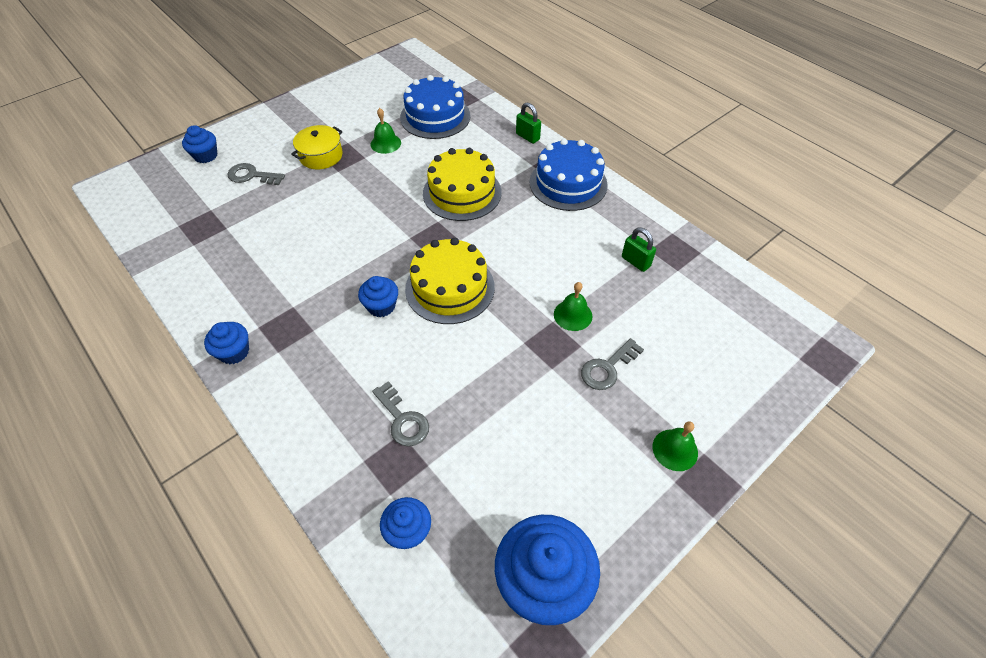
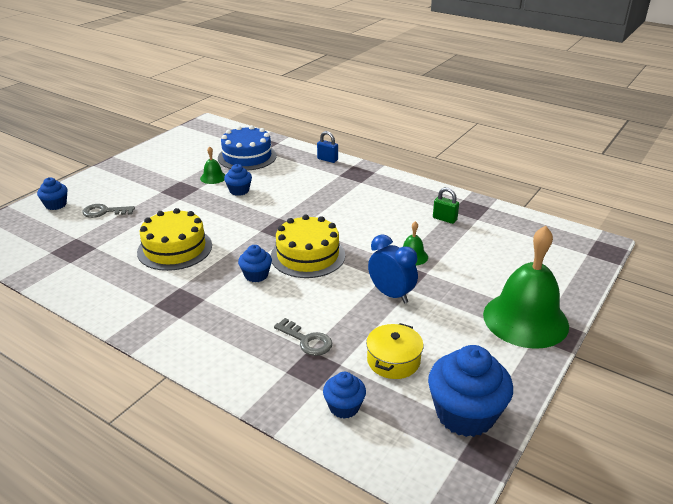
camera: 15 degrees left, 20 degrees down
blue cupcake [204,322,249,364] -> blue cupcake moved to [224,164,252,196]
yellow pot [291,125,343,169] -> yellow pot moved to [366,323,424,379]
yellow cake [423,148,502,221] -> yellow cake moved to [137,208,212,271]
green padlock [516,102,541,144] -> blue padlock [317,131,338,163]
blue cake [530,138,608,211] -> none
grey key [581,338,644,390] -> none
green bell [653,421,698,471] -> green bell [483,226,569,349], size x2.35
none -> blue clock [368,234,418,304]

